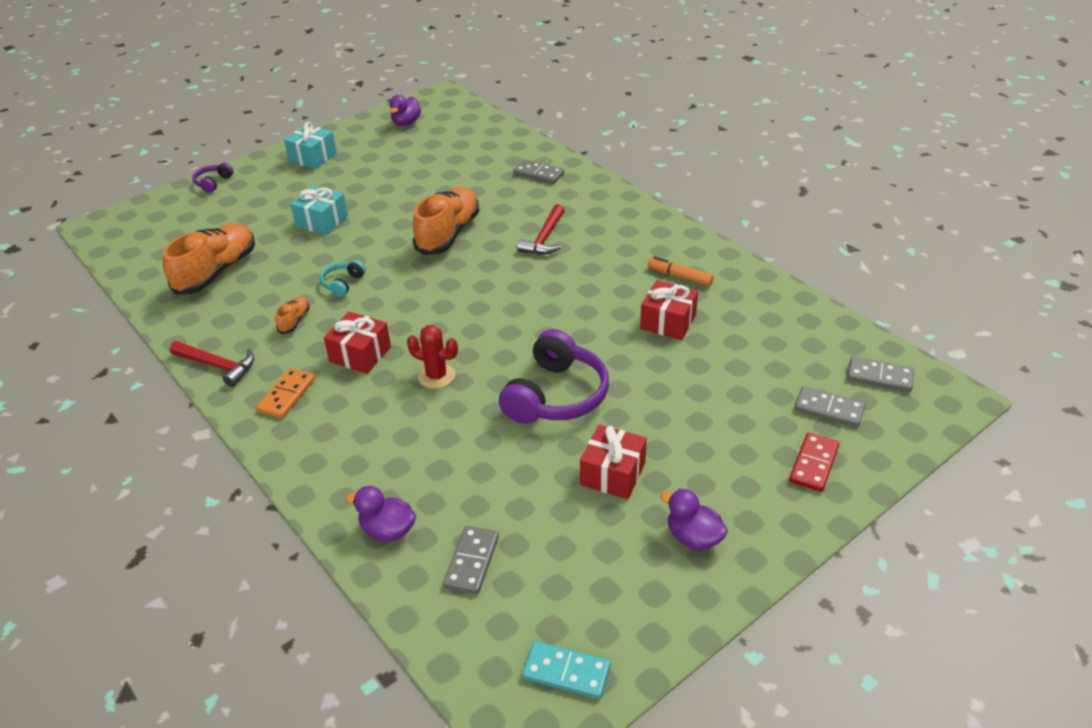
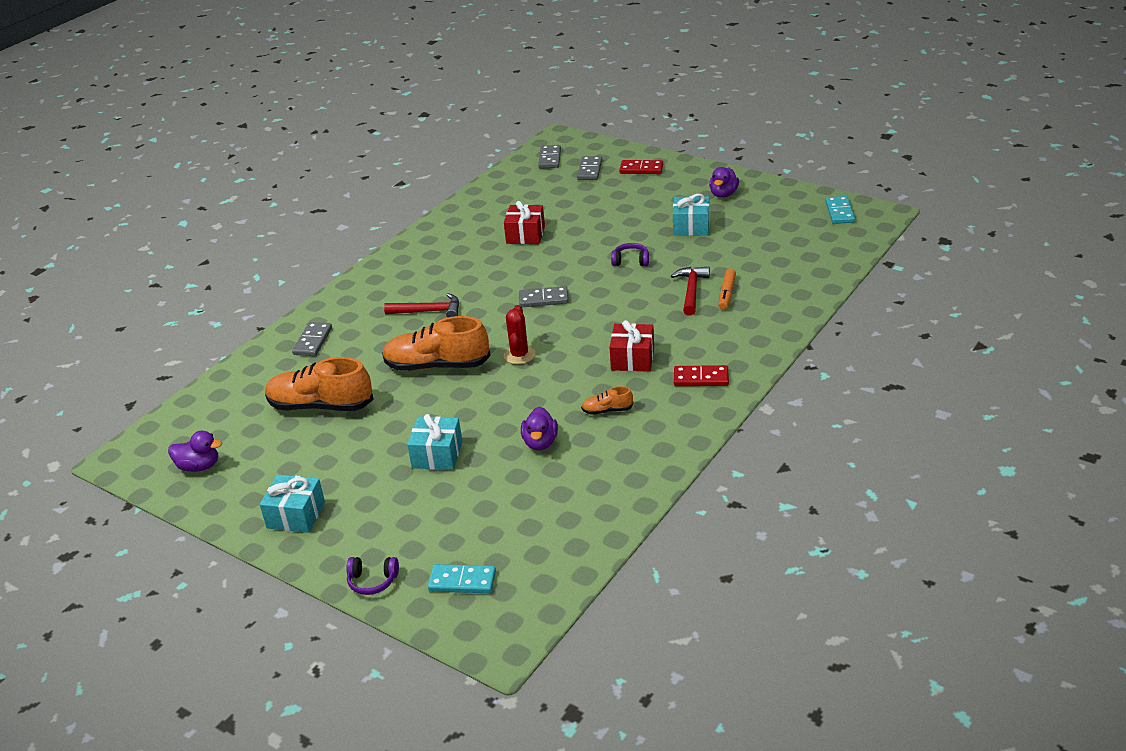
camera: 105 degrees left, 5 degrees down
orange shoe [163,223,255,295] -> orange shoe moved to [265,357,374,411]
red hammer [170,341,254,387] -> red hammer moved to [671,267,710,316]
orange domino [256,368,315,418] -> red domino [674,365,729,386]
turquoise headphones [320,260,366,297] -> none
purple duck [346,486,416,542] -> purple duck moved to [521,407,558,450]
red cactus [407,325,458,389] -> red cactus moved to [504,305,535,364]
grey domino [443,526,499,594] -> grey domino moved to [519,286,569,307]
purple headphones [499,329,609,424] -> purple headphones [611,243,649,266], size x0.47
red gift [580,424,647,499] -> turquoise gift [673,194,709,236]
orange marker [648,256,714,286] -> orange marker moved to [719,269,736,310]
none -> turquoise domino [428,564,496,593]

